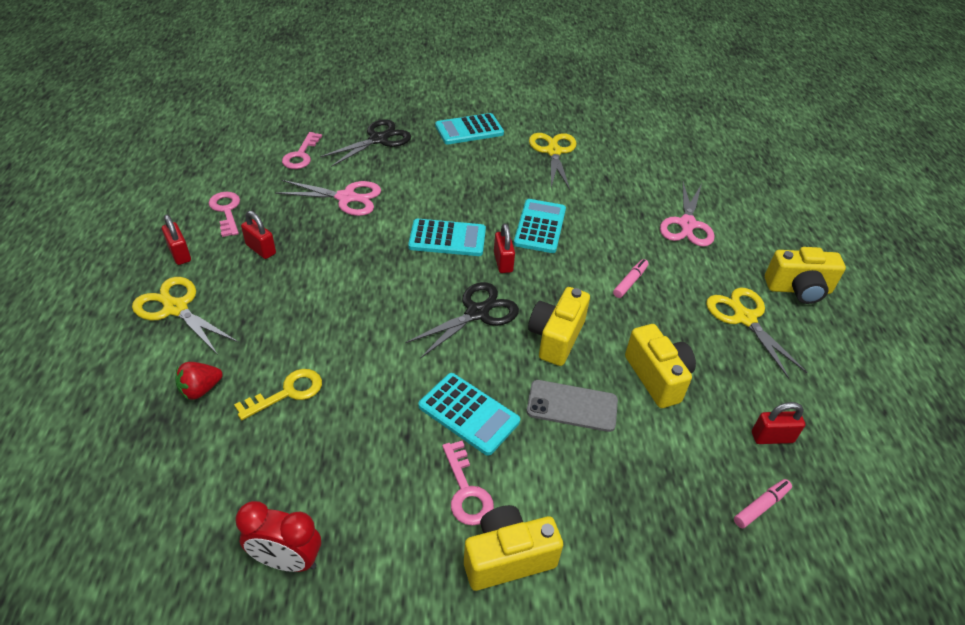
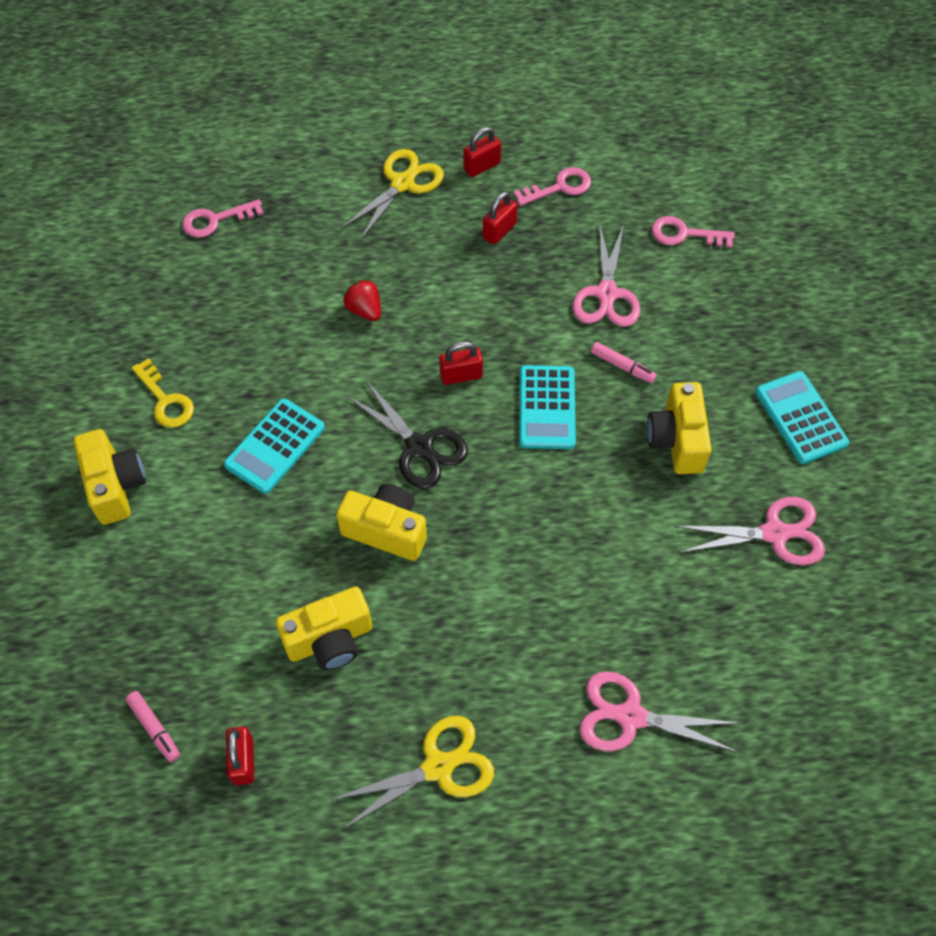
camera: 90 degrees right, 15 degrees up
red strawberry [176,362,223,400] -> red strawberry moved to [343,279,381,321]
yellow key [234,369,322,420] -> yellow key moved to [131,358,194,428]
red clock [236,501,321,572] -> none
black scissors [320,119,411,167] -> none
pink key [442,441,494,526] -> pink key moved to [182,199,264,238]
red padlock [494,223,515,273] -> red padlock moved to [439,341,483,385]
turquoise calculator [513,199,566,253] -> none
grey phone [527,380,618,432] -> none
yellow scissors [529,133,577,190] -> pink scissors [675,497,825,565]
pink marker [613,259,649,298] -> pink marker moved to [591,342,657,383]
yellow camera [765,247,846,304] -> yellow camera moved to [647,382,712,474]

